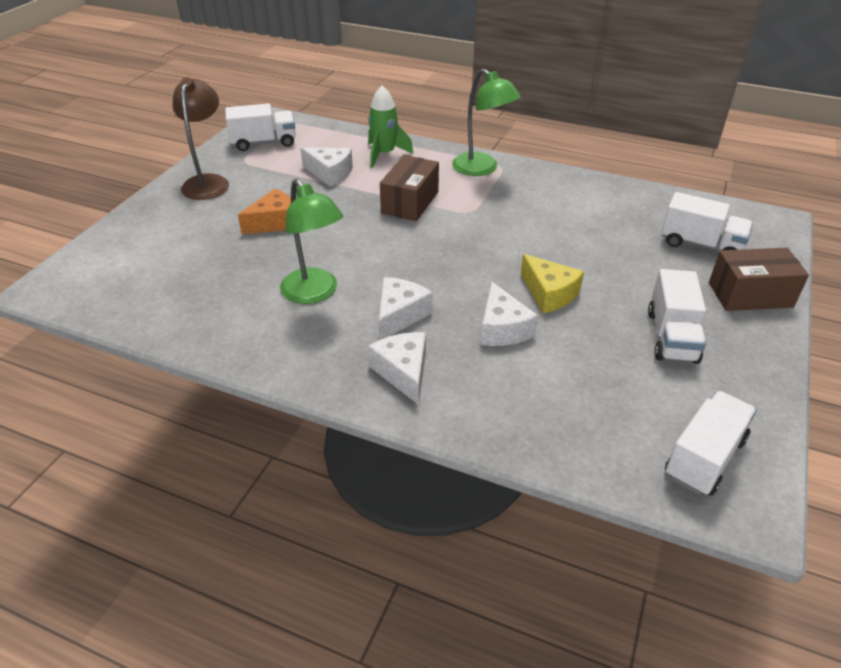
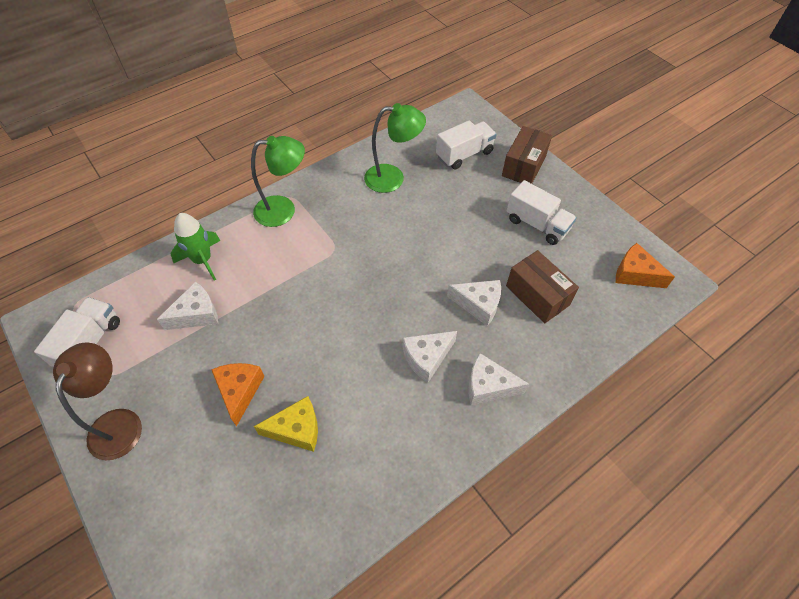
camera: 60 degrees left, 15 degrees up
brown lamp [172,77,229,200] -> brown lamp turned 60 degrees clockwise [53,342,142,460]
green lamp [280,179,343,304] -> green lamp moved to [364,103,426,193]
white cheese [379,277,433,340] -> white cheese turned 90 degrees counterclockwise [403,331,457,383]
brown box [380,155,439,221] -> brown box moved to [506,250,579,323]
yellow cheese [521,254,584,313] -> yellow cheese moved to [254,396,318,452]
white truck [665,391,757,496] -> orange cheese [616,243,675,288]

